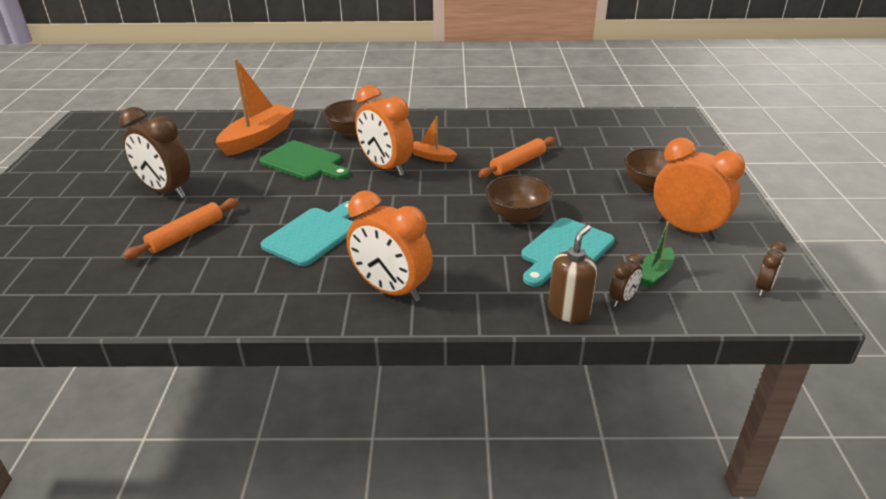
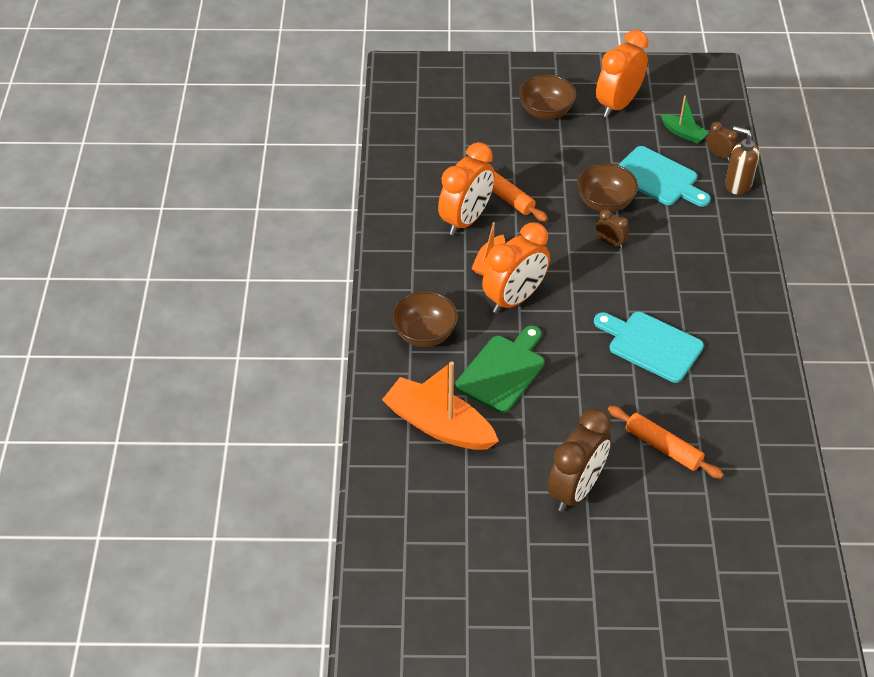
camera: 90 degrees left, 15 degrees up
orange clock [346,191,433,302] -> orange clock moved to [438,142,495,235]
brown clock [756,242,786,296] -> brown clock moved to [596,209,629,248]

